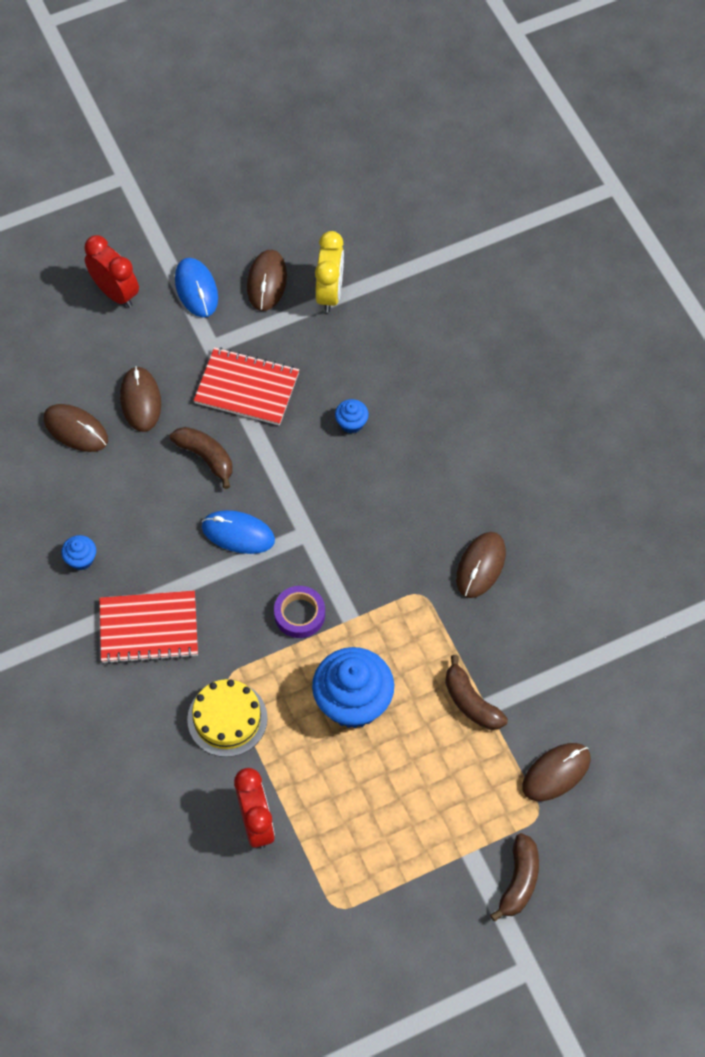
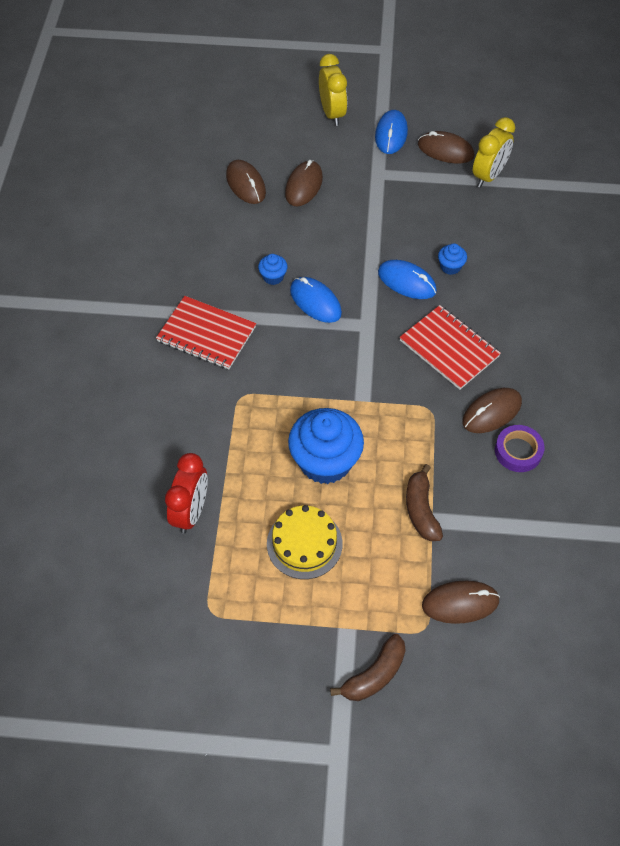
camera: 30 degrees right, 5 degrees down
blue cupcake [61,535,96,570] -> blue cupcake moved to [258,254,288,285]
red clock [84,235,139,308] -> yellow clock [319,54,347,126]
brown banana [170,427,233,489] -> none
yellow cake [187,679,268,757] -> yellow cake moved to [267,505,343,579]
red notebook [193,347,299,426] -> red notebook moved to [399,305,501,390]
brown mouse [247,250,287,311] -> brown mouse turned 75 degrees clockwise [418,131,475,163]
purple tape [274,586,325,638] -> purple tape moved to [495,425,545,472]
none -> blue mouse [378,260,437,299]

